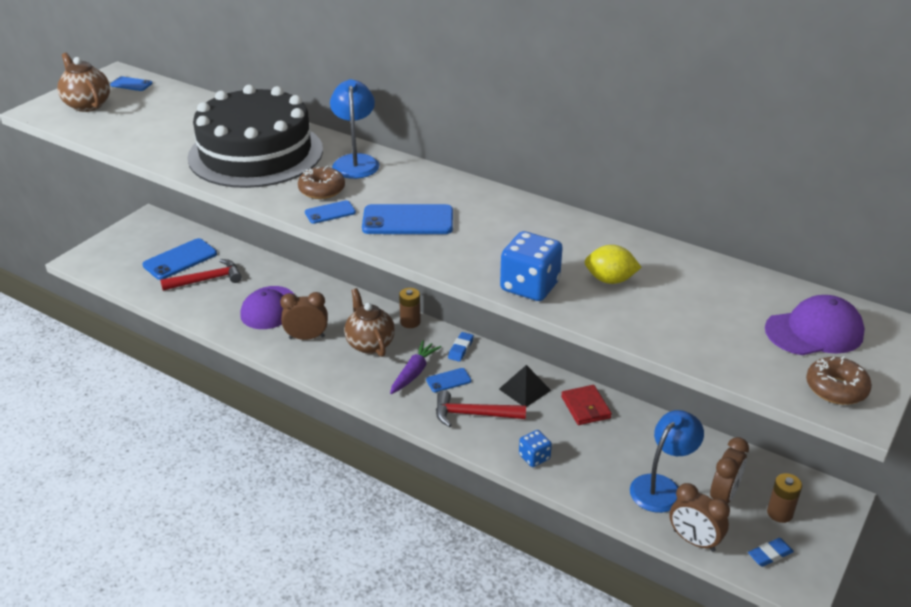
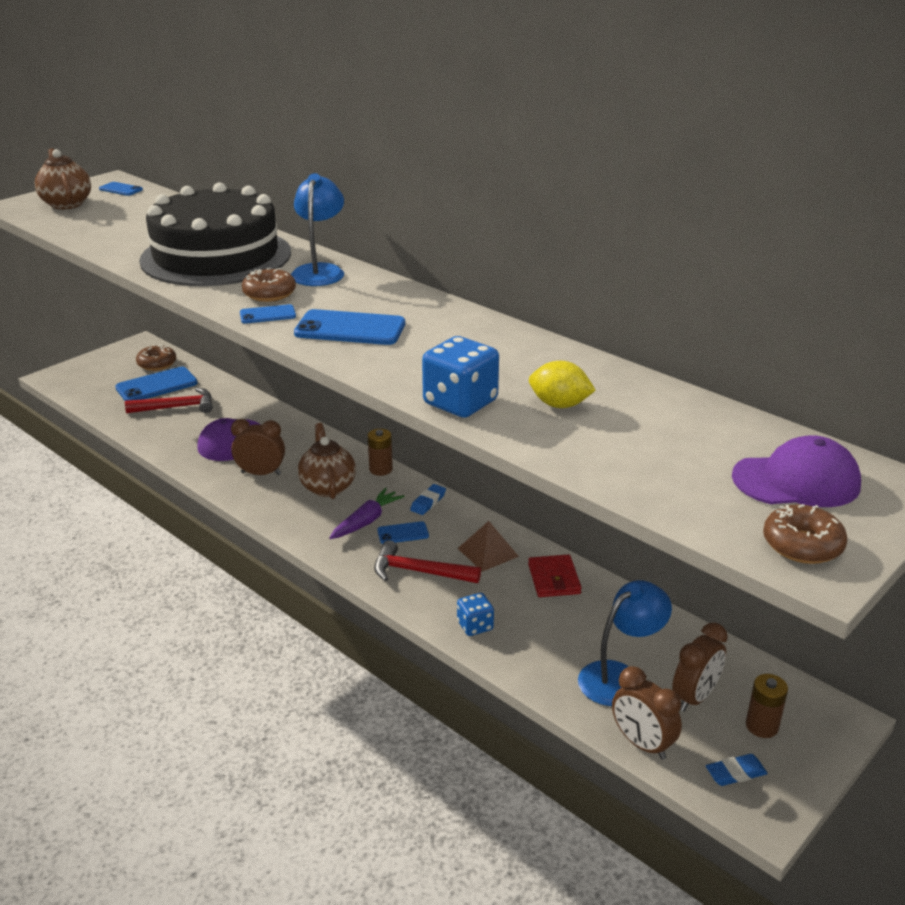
camera: 10 degrees right, 5 degrees down
black pyramid [499,365,551,407] -> brown pyramid [458,521,519,572]
none -> brown donut [136,344,176,371]

